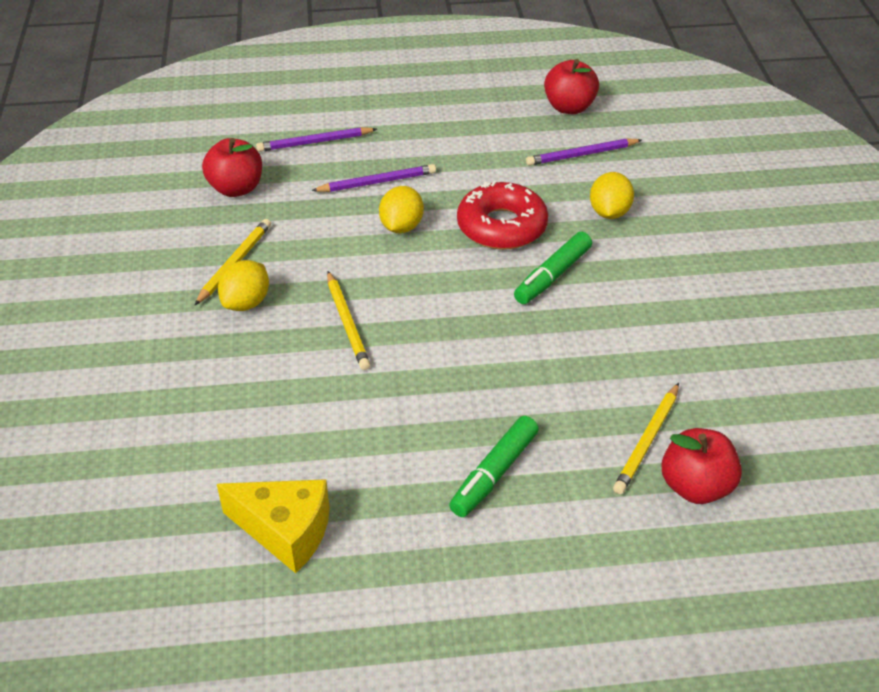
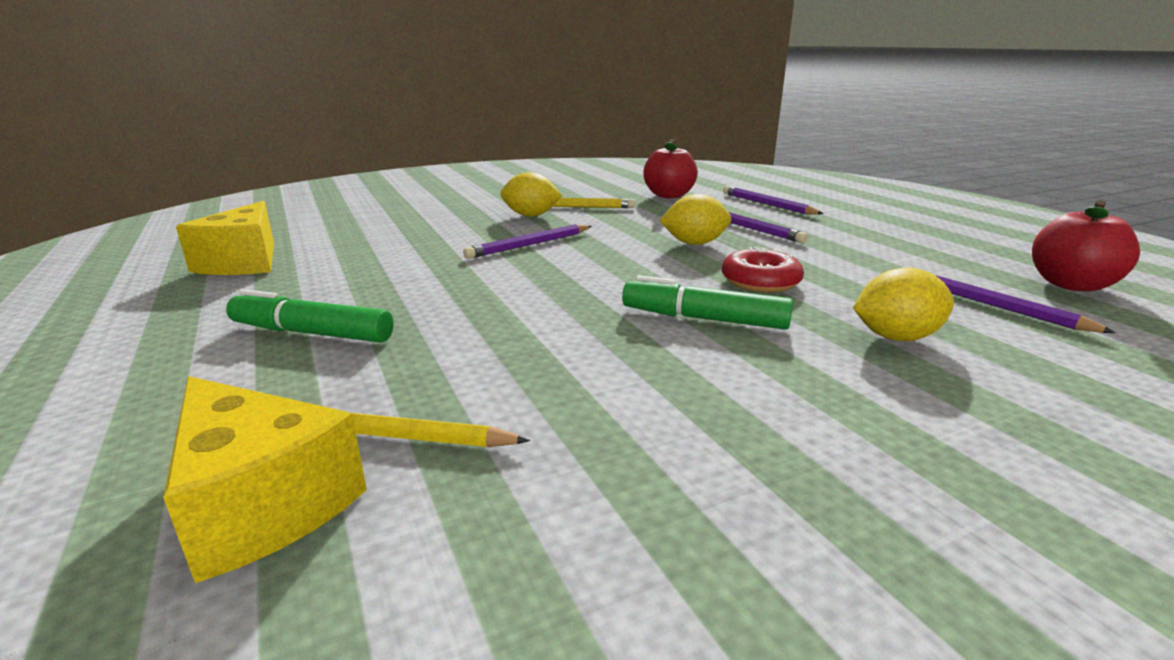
camera: 70 degrees right, 20 degrees down
yellow pencil [327,271,370,370] -> purple pencil [463,224,591,259]
red donut [457,181,548,250] -> red donut [722,247,804,292], size x0.65
red apple [661,428,742,504] -> yellow cheese [163,376,367,583]

